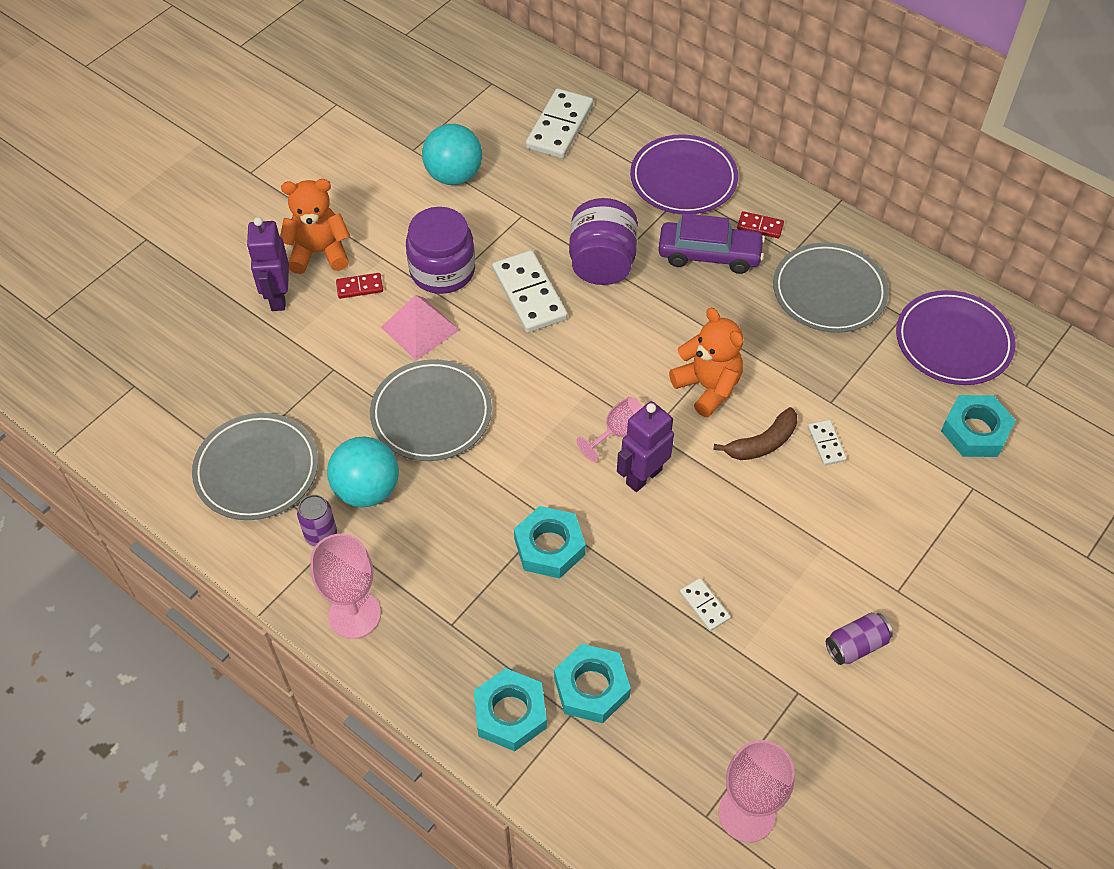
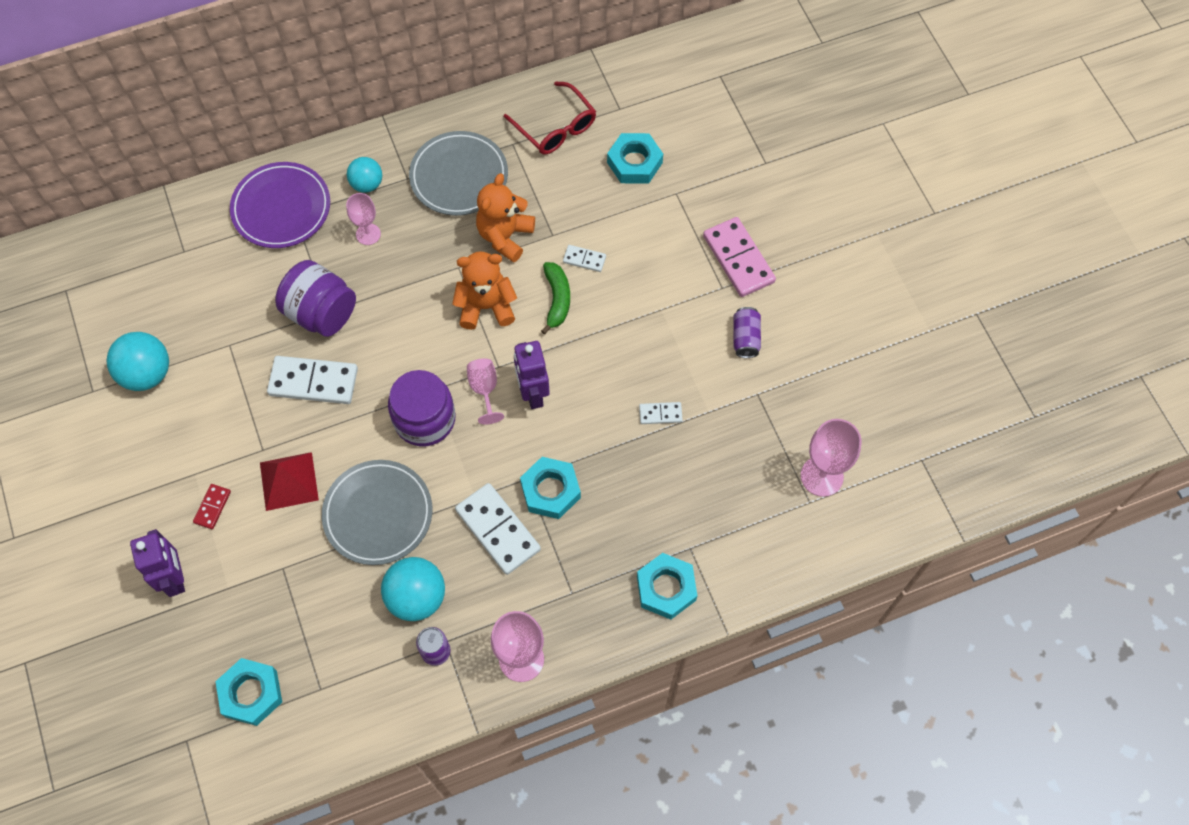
camera: 60 degrees left, 10 degrees up
grey plate [192,413,318,520] -> none
purple robot [247,217,289,311] -> purple robot turned 135 degrees counterclockwise [130,529,185,597]
orange teddy bear [280,179,350,274] -> orange teddy bear moved to [476,173,535,263]
pink pyramid [381,295,459,360] -> red pyramid [260,452,319,511]
purple jar [406,207,475,294] -> purple jar moved to [388,370,456,446]
white domino [526,88,593,159] -> white domino moved to [455,483,541,575]
turquoise nut [554,644,631,723] -> turquoise nut moved to [215,658,282,726]
purple car [658,213,765,274] -> pink goblet [346,193,381,245]
brown banana [713,407,797,460] -> green banana [541,262,570,334]
red domino [737,211,784,238] -> turquoise ball [347,157,382,193]
purple plate [896,290,1016,385] -> red glasses [504,81,596,154]
none -> pink domino [703,217,776,297]

